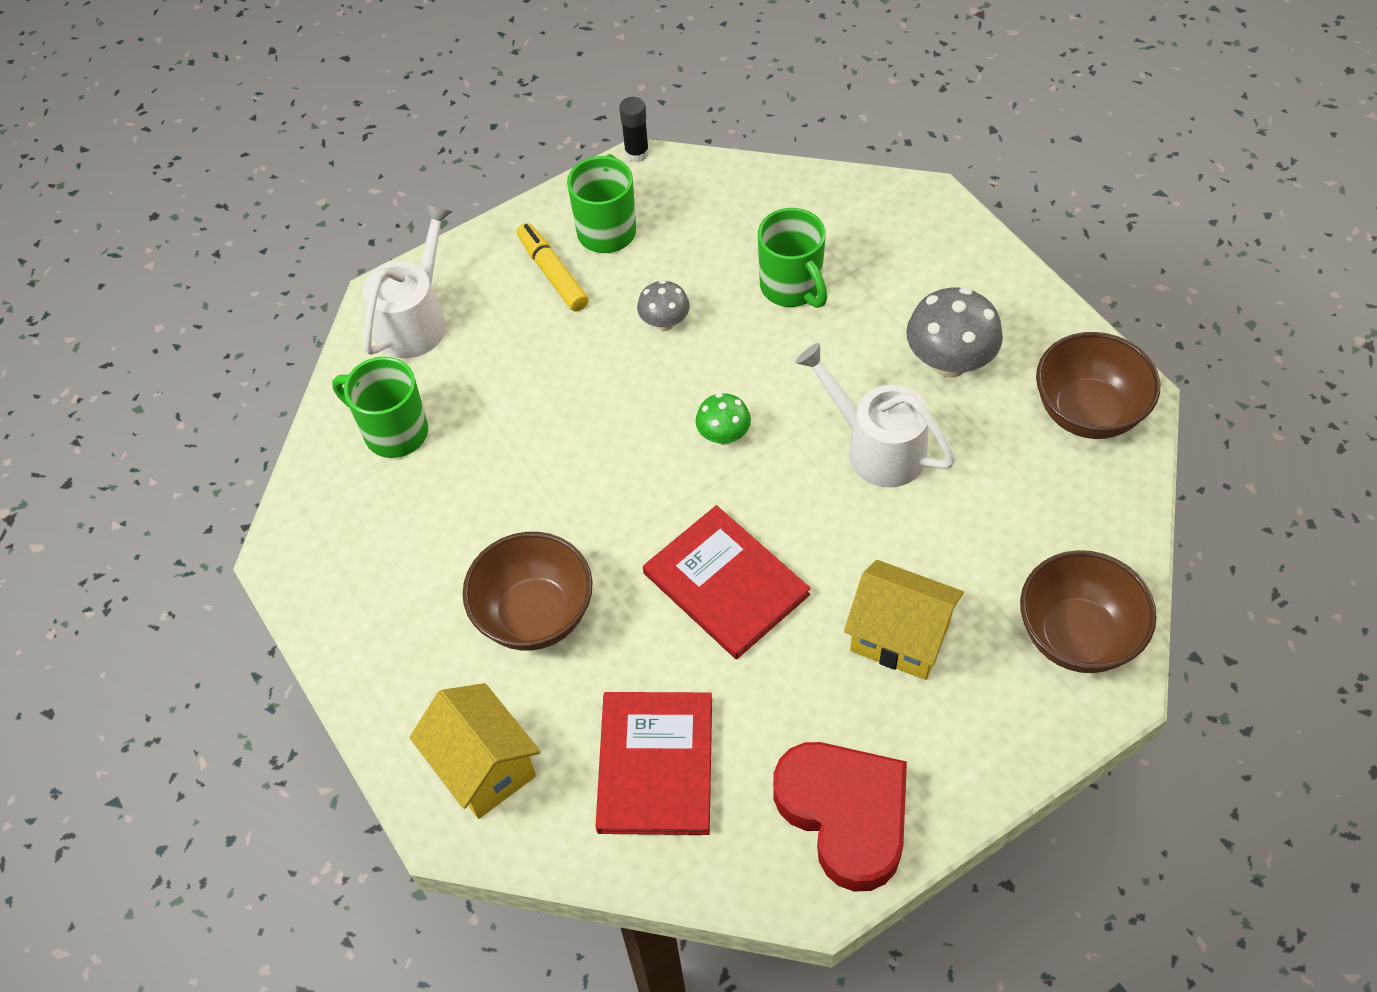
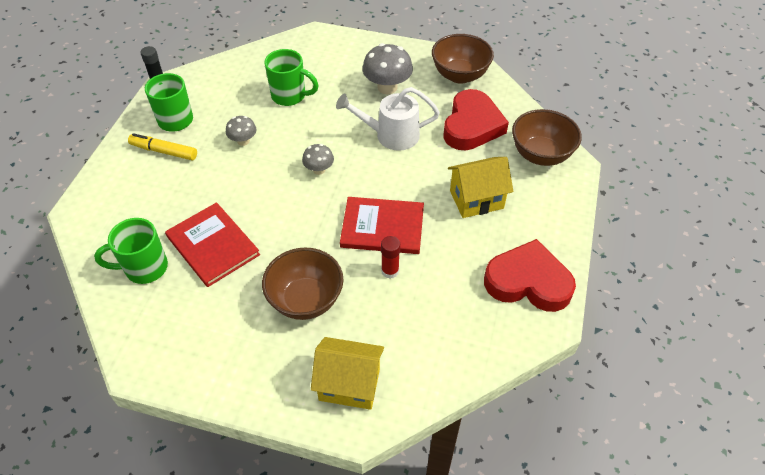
camera: 45 degrees left, 5 degrees down
white watering can [363,203,453,358] -> none
red book [595,692,712,835] -> red book moved to [165,202,260,287]
green mushroom [695,393,751,445] -> grey mushroom [302,144,334,175]
none -> red glue stick [381,236,400,279]
none -> red heart [443,89,509,150]

